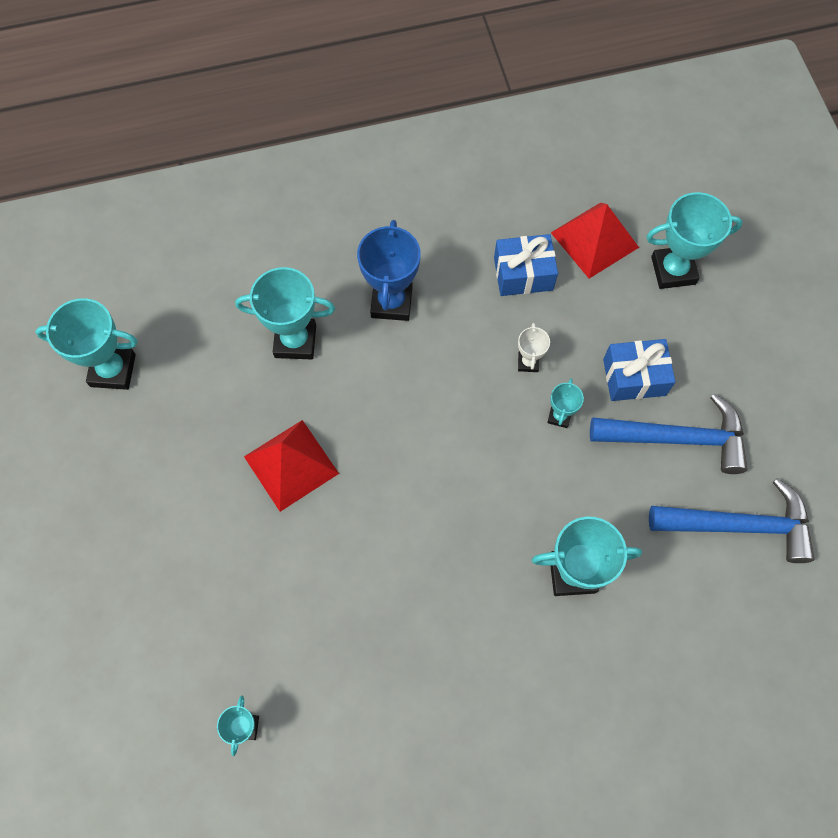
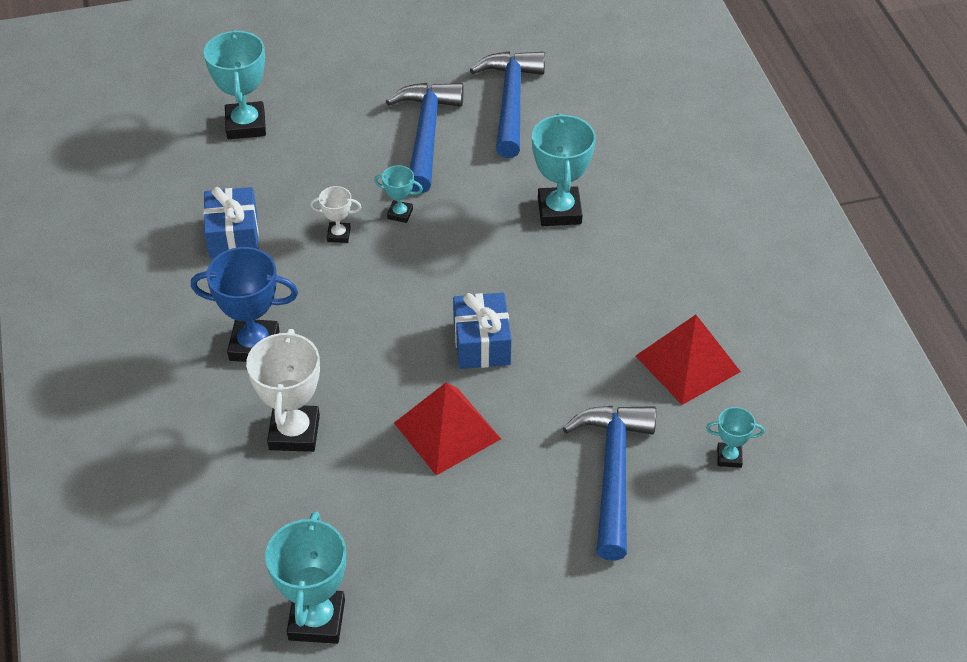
camera: 90 degrees left, 20 degrees down
turquoise trophy [235,267,335,360] -> white trophy [246,329,320,452]
red pyramid [551,203,639,279] -> red pyramid moved to [636,315,741,405]
blue gift [603,339,675,401] -> blue gift moved to [453,293,511,369]
none -> blue hammer [563,405,656,561]

